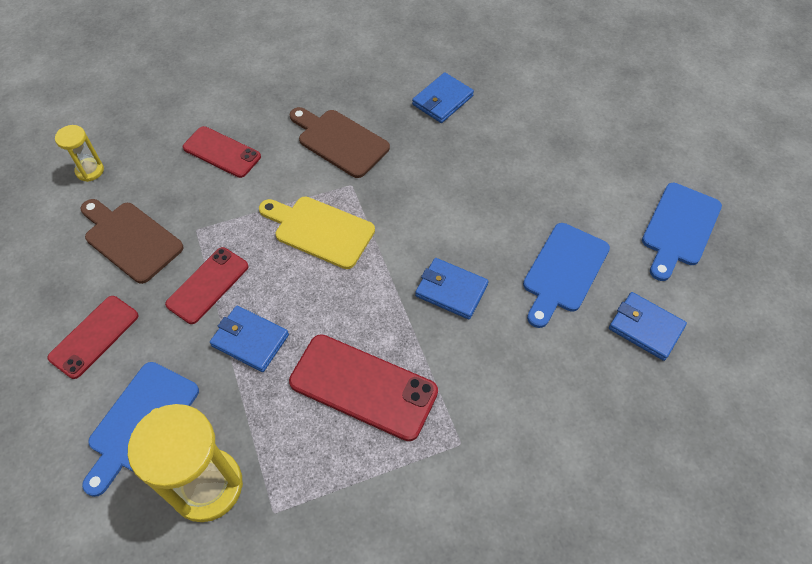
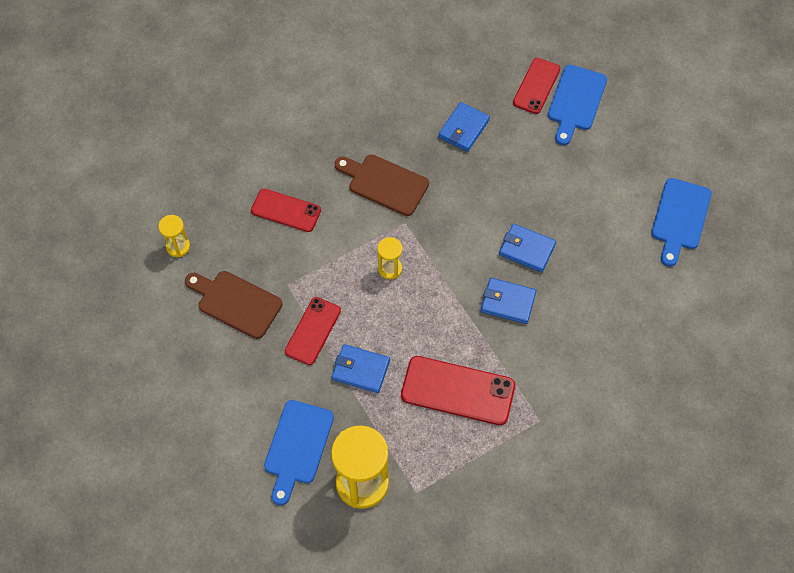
camera: 10 degrees left, 5 degrees up
red phone [47,296,139,379] -> red phone moved to [513,58,560,114]
yellow cutting board [259,196,375,269] -> yellow hourglass [378,237,402,279]
blue cutting board [523,223,610,328] -> blue cutting board moved to [548,65,607,145]
blue wallet [609,292,687,361] -> blue wallet moved to [499,224,556,272]

